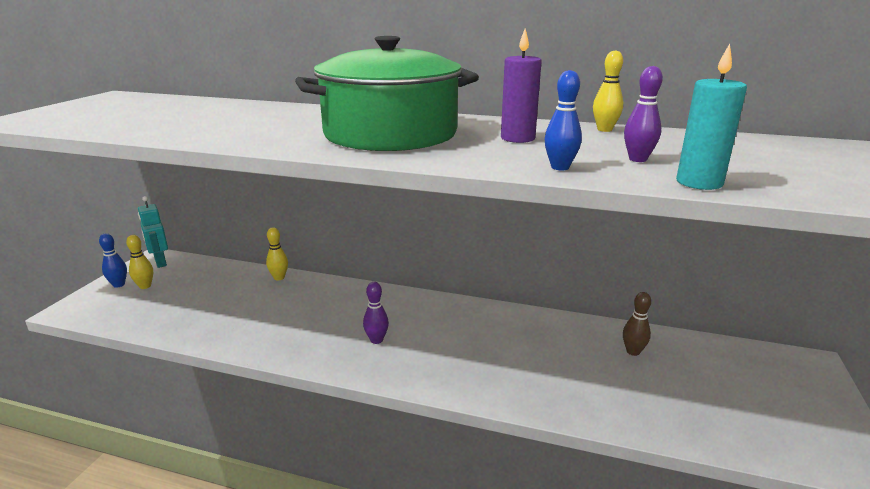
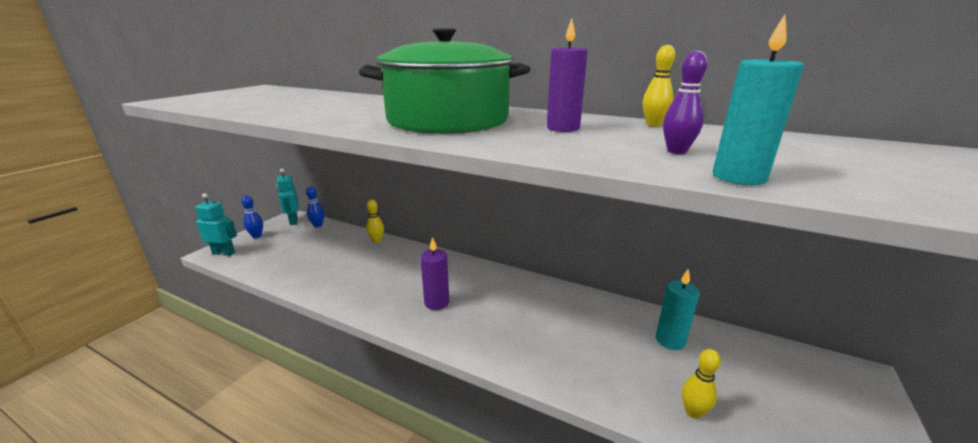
camera: 10 degrees right, 0 degrees up
yellow bowling pin [126,235,153,289] -> yellow bowling pin moved to [682,349,721,419]
purple bowling pin [363,282,389,344] -> purple candle [420,237,449,310]
blue bowling pin [545,70,582,170] -> blue bowling pin moved to [306,186,324,227]
brown bowling pin [623,292,651,356] -> turquoise candle [656,268,700,350]
none -> turquoise robot [195,193,237,256]

